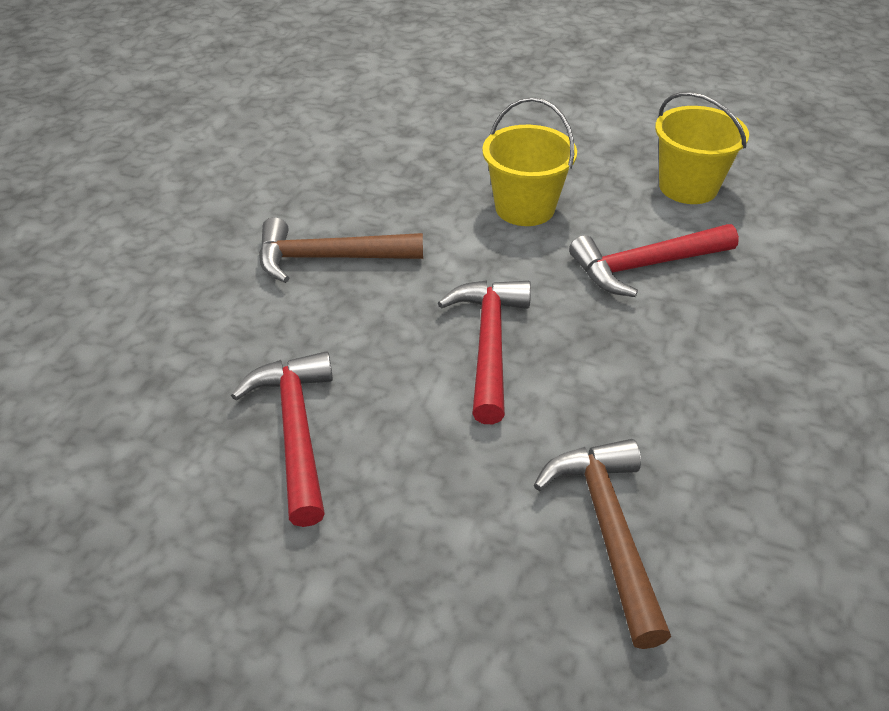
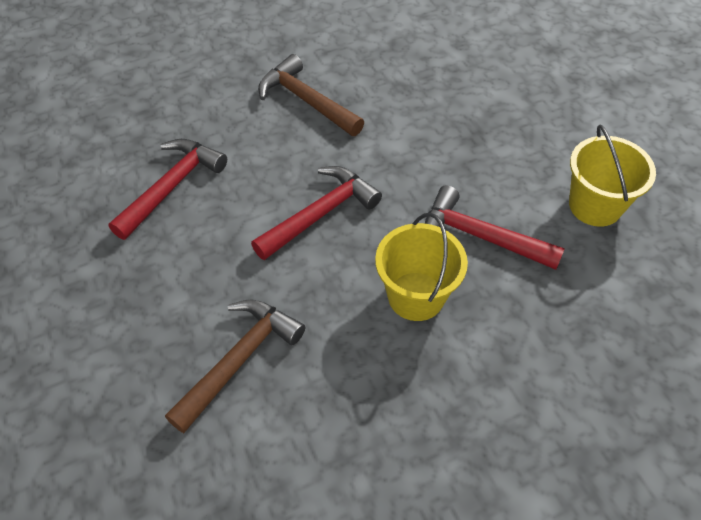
camera: 45 degrees right, 10 degrees up
yellow bucket [482,97,577,226] -> yellow bucket moved to [375,213,468,321]

